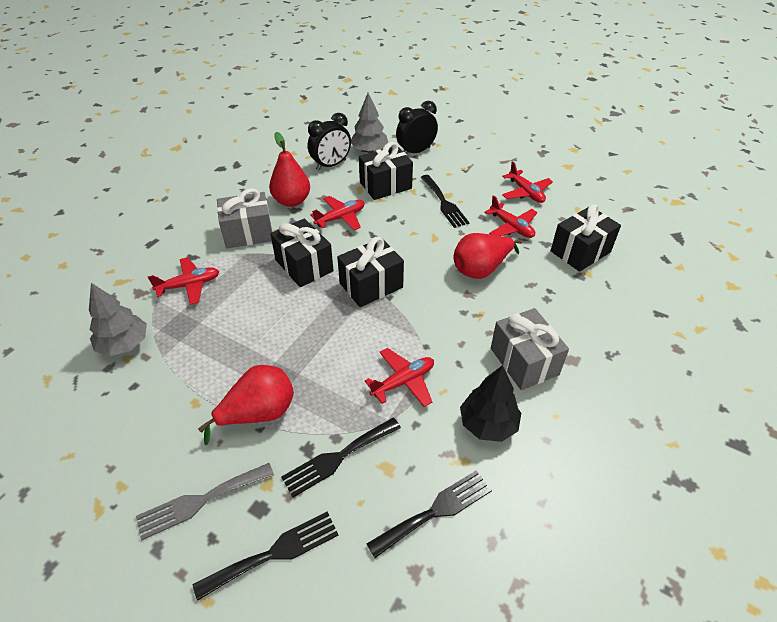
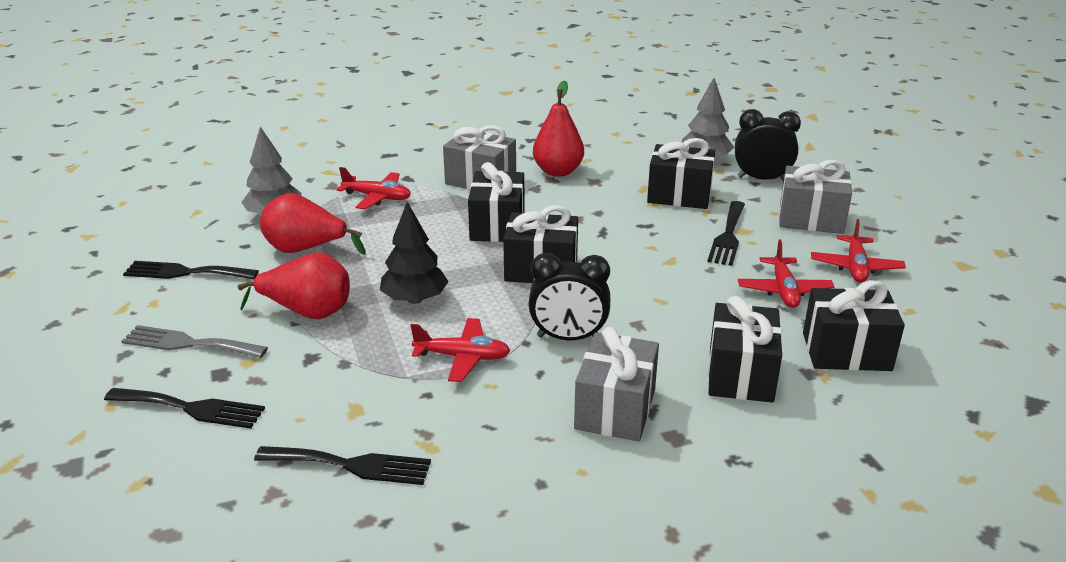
camera: 40 degrees right, 15 degrees down
black fork [281,418,401,497] -> black fork moved to [123,261,259,280]
black clock [308,113,351,171] -> black clock moved to [528,253,610,340]
red plane [310,196,364,230] -> none
red pear [453,233,522,279] -> red pear moved to [260,193,366,255]
black tree [460,365,521,442] -> black tree moved to [380,202,449,304]
none -> black gift [708,296,782,403]
none -> grey gift [779,160,852,234]

